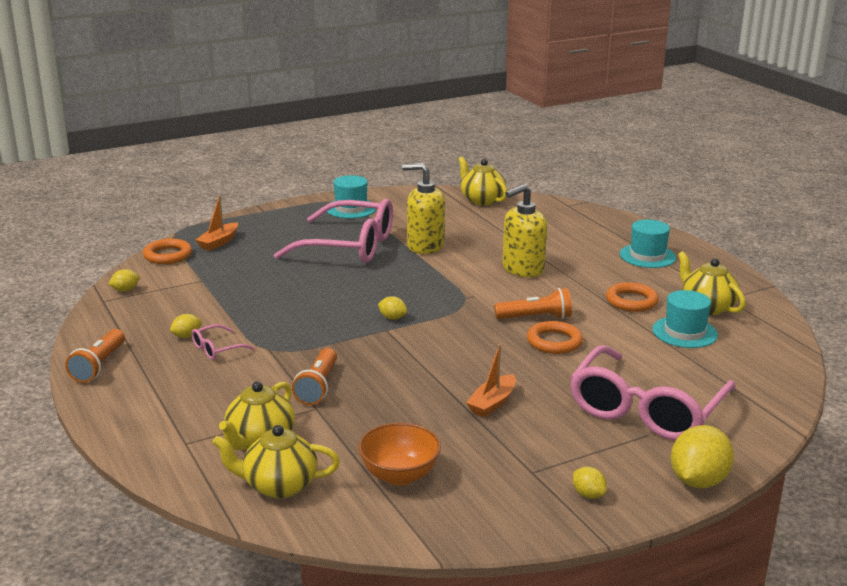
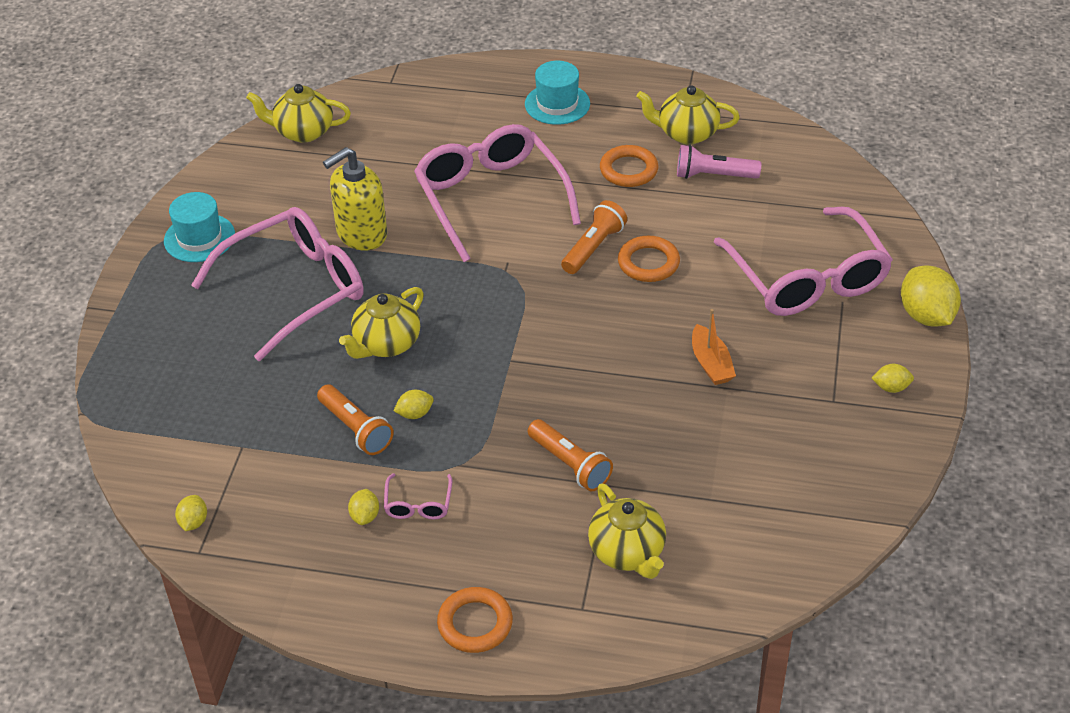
camera: 50 degrees left, 20 degrees up
orange flashlight [65,329,125,383] -> orange flashlight moved to [317,384,394,455]
orange ring [143,239,192,264] -> orange ring moved to [437,587,513,653]
orange boat [196,195,238,251] -> none
yellow teapot [212,425,340,498] -> yellow teapot moved to [339,287,424,359]
orange bowl [358,422,441,485] -> none
yellow lemon [378,296,407,320] -> yellow lemon moved to [394,390,434,419]
yellow soap dispenser [502,184,547,277] -> pink glasses [414,124,581,262]
turquoise hat [652,290,718,348] -> pink flashlight [677,145,761,179]

